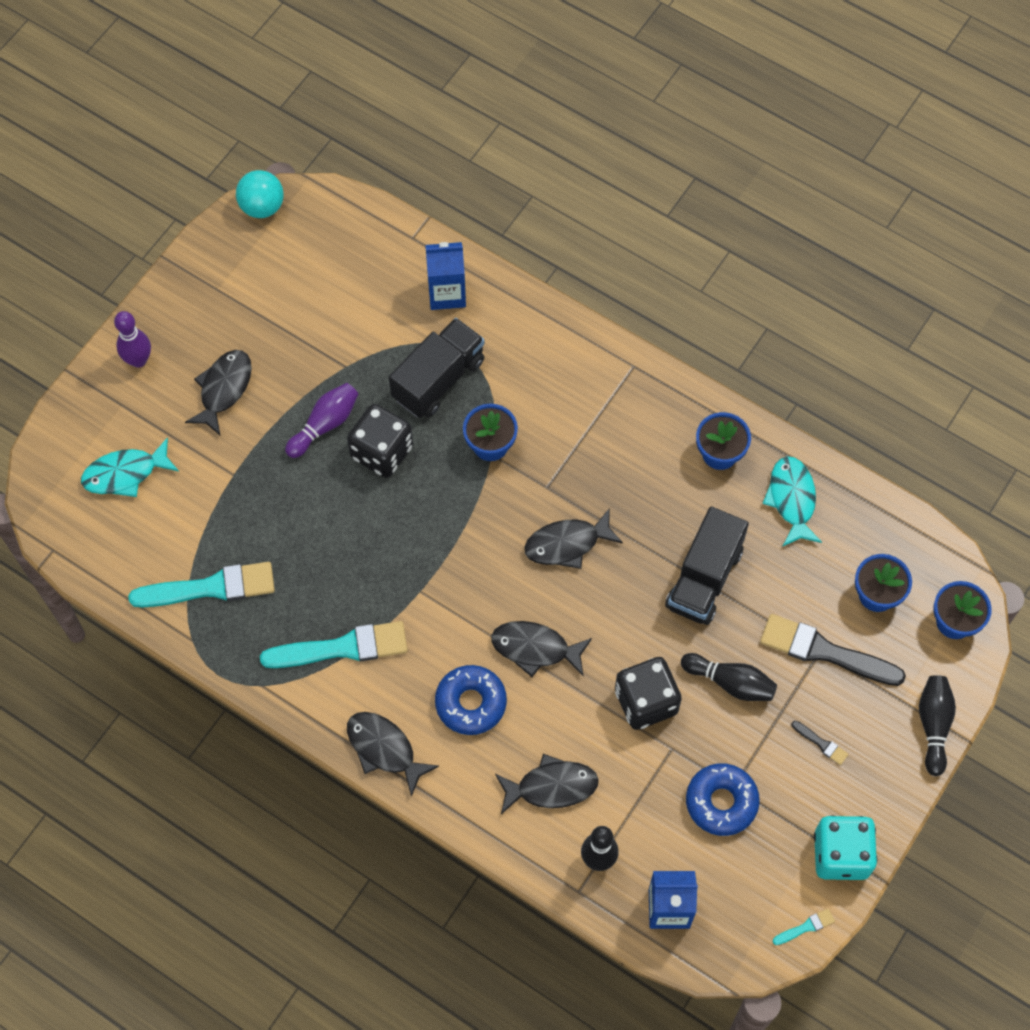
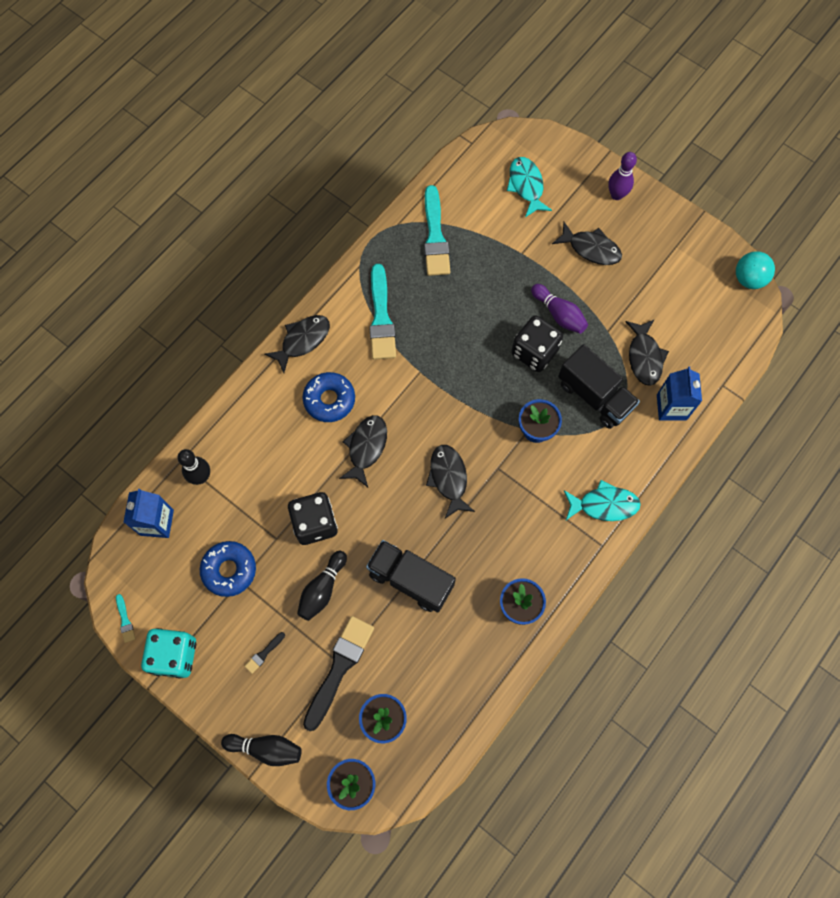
camera: 95 degrees right, 5 degrees up
black fish [495,754,599,814] -> black fish moved to [625,319,669,386]
turquoise fish [762,456,822,547] -> turquoise fish moved to [564,480,641,521]

